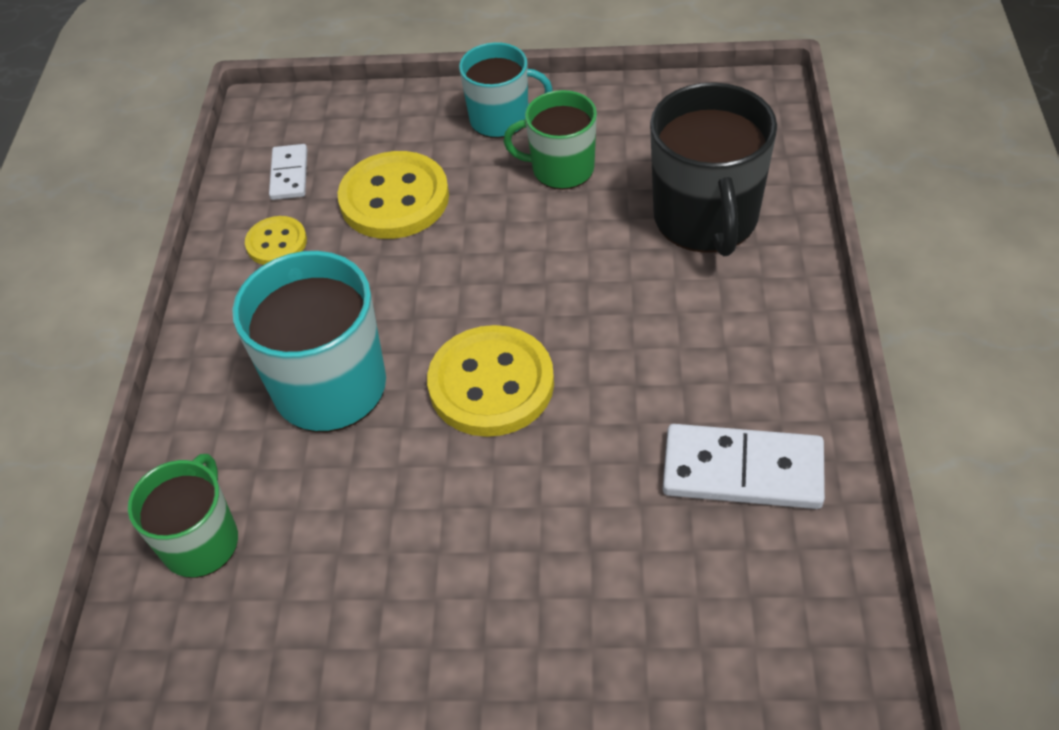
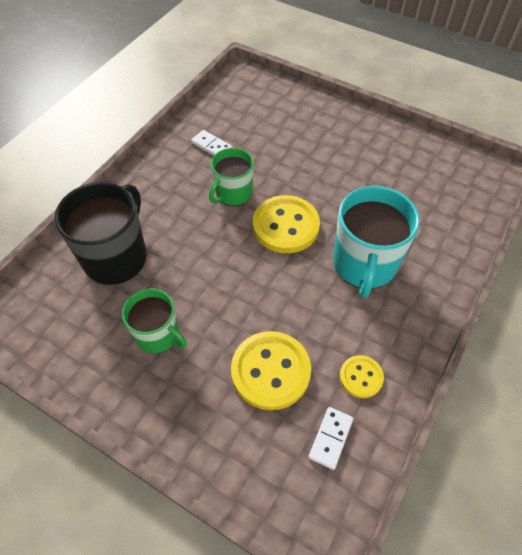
camera: 155 degrees left, 5 degrees up
green mug [128,454,238,578] -> green mug moved to [209,148,254,206]
turquoise mug [459,42,553,138] -> none
white domino [663,424,825,509] -> white domino [191,130,232,156], size x0.57

